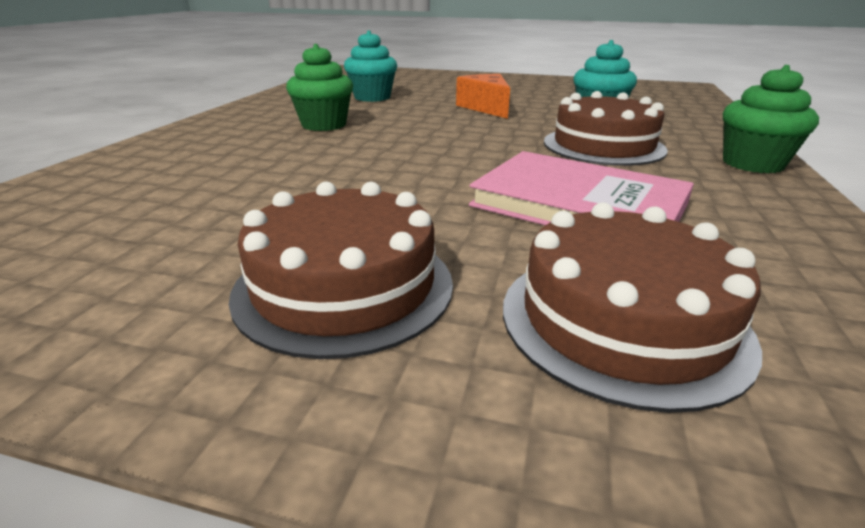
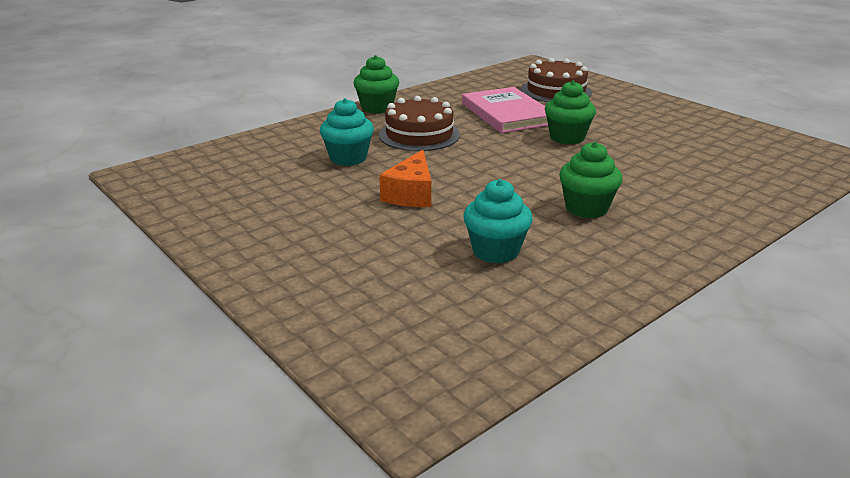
camera: 145 degrees left, 0 degrees up
brown cake [229,182,453,359] -> none
none -> green cupcake [545,80,596,144]

